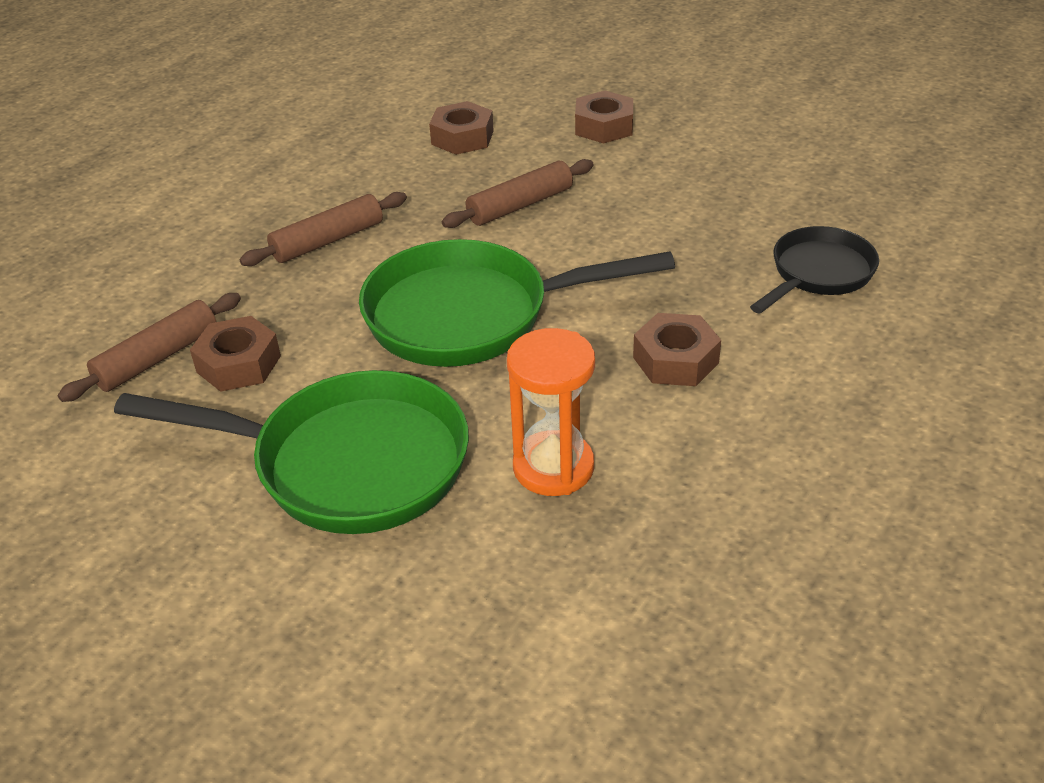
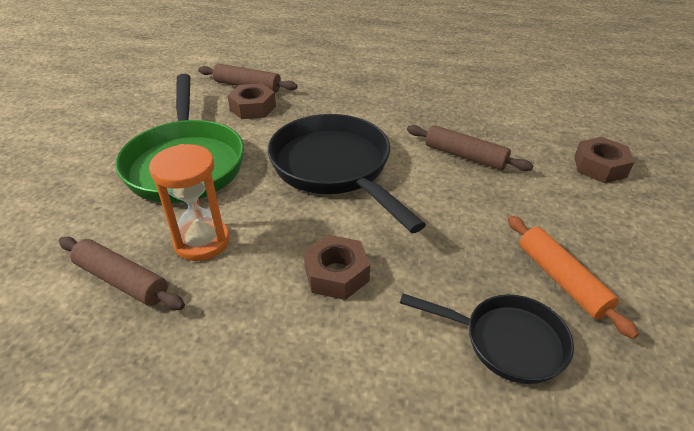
camera: 65 degrees right, 0 degrees up
brown rolling pin [239,192,407,266] -> brown rolling pin moved to [59,237,185,310]
green pan [359,239,675,367] -> black pan [268,114,426,233]
brown nut [429,101,494,155] -> none
none -> orange rolling pin [508,216,639,339]

